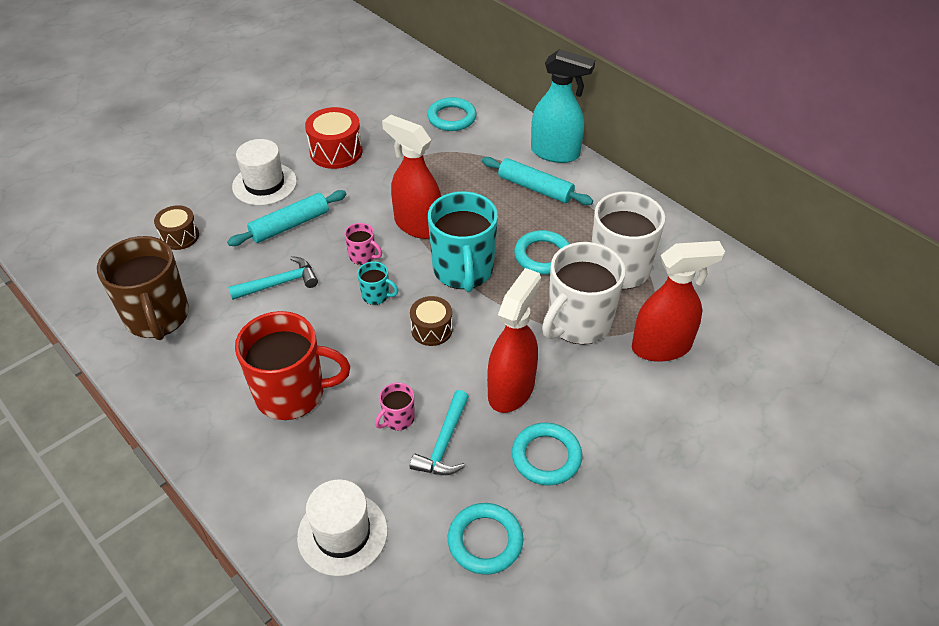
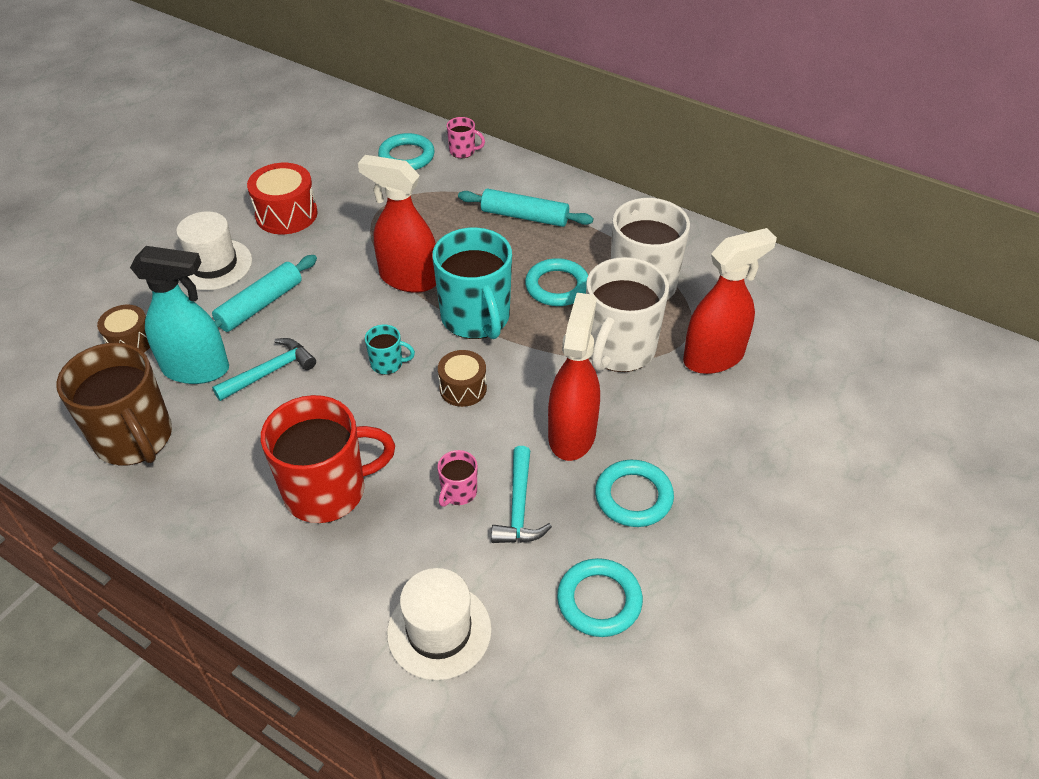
camera: 15 degrees left, 0 degrees up
pink mug [344,223,382,265] -> pink mug moved to [447,117,485,158]
turquoise spray bottle [531,49,595,163] -> turquoise spray bottle moved to [130,246,229,384]

